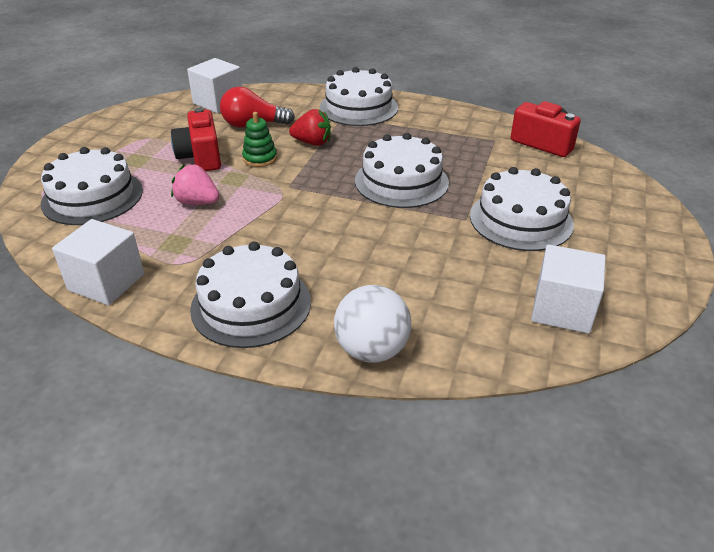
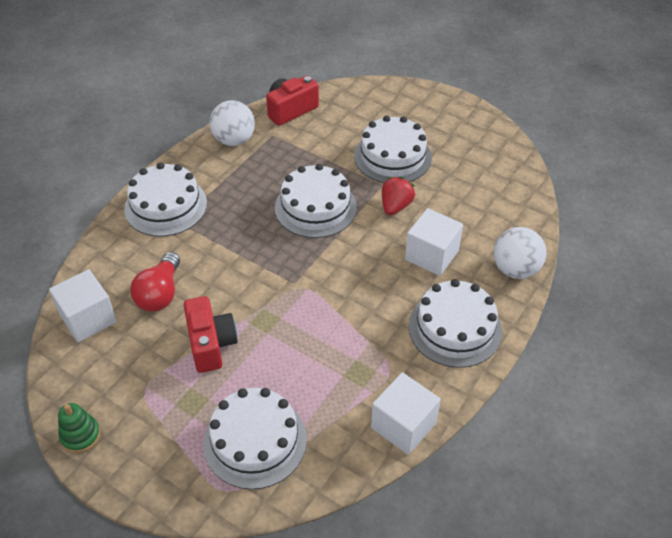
camera: 75 degrees left, 10 degrees up
red camera [171,108,221,171] -> red camera turned 105 degrees counterclockwise [184,296,238,373]
pink strawberry [171,164,219,205] -> none
green stacking toy [242,112,277,167] -> green stacking toy moved to [58,403,100,453]
red strawberry [289,109,331,146] -> red strawberry moved to [382,177,415,215]
white cube [531,244,606,334] -> white cube moved to [405,208,463,276]
none -> white ball [210,100,255,146]

